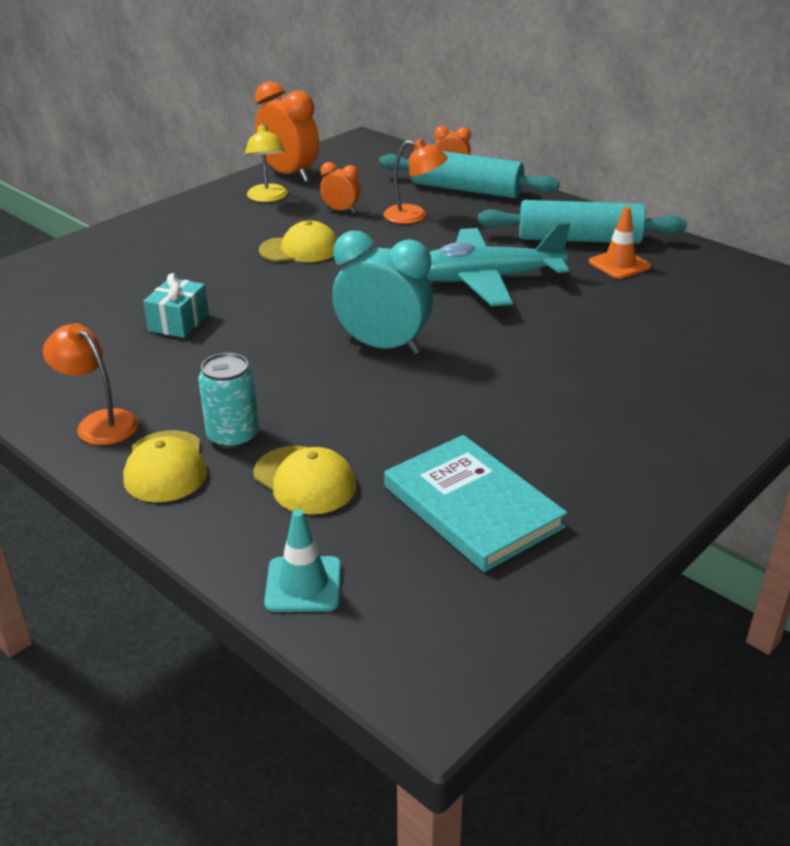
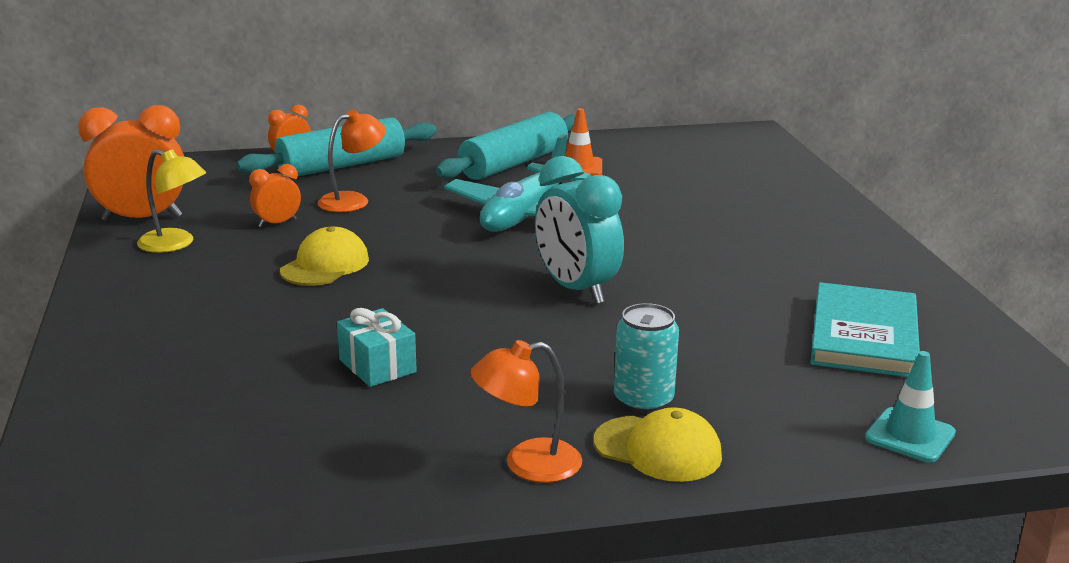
camera: 55 degrees left, 10 degrees down
yellow cap [253,446,356,515] -> none
turquoise clock [332,231,433,354] -> turquoise clock turned 90 degrees counterclockwise [535,156,624,304]
turquoise book [384,435,567,572] -> turquoise book turned 75 degrees counterclockwise [810,282,920,377]

